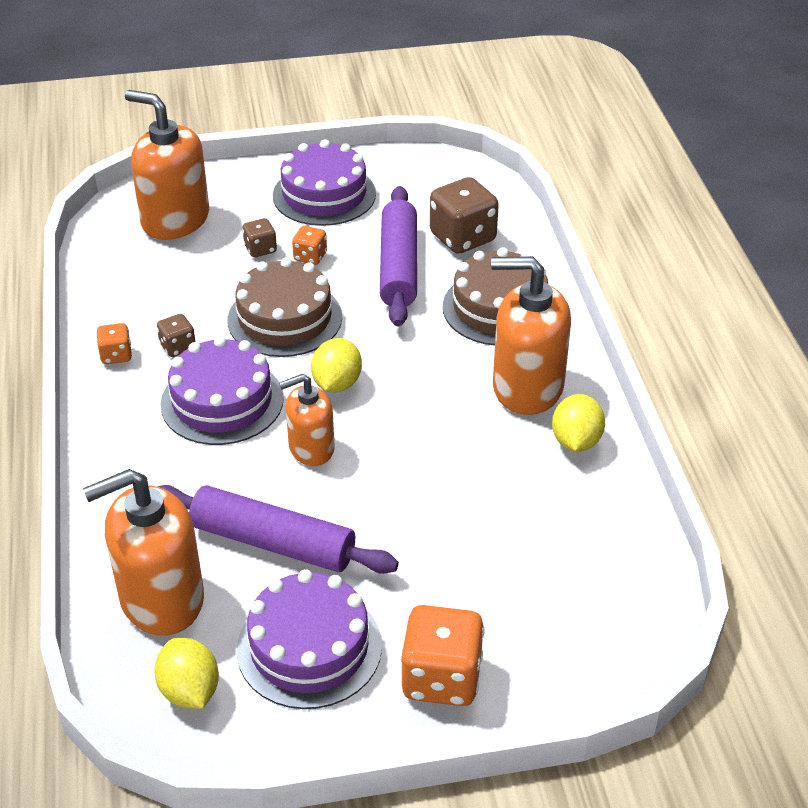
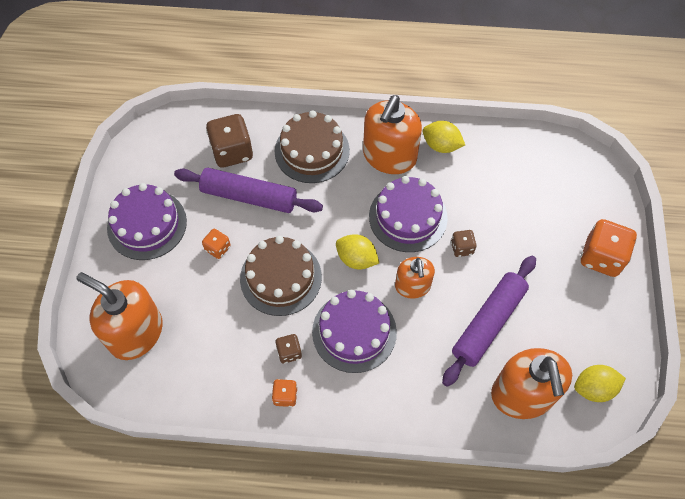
camera: 75 degrees left, 20 degrees up
orange soap dispenser [125,90,209,240] -> orange soap dispenser turned 75 degrees clockwise [77,272,163,360]
purple cake [237,569,382,709] -> purple cake moved to [369,176,448,252]
brown dice [242,218,277,257] -> brown dice moved to [451,230,477,257]

